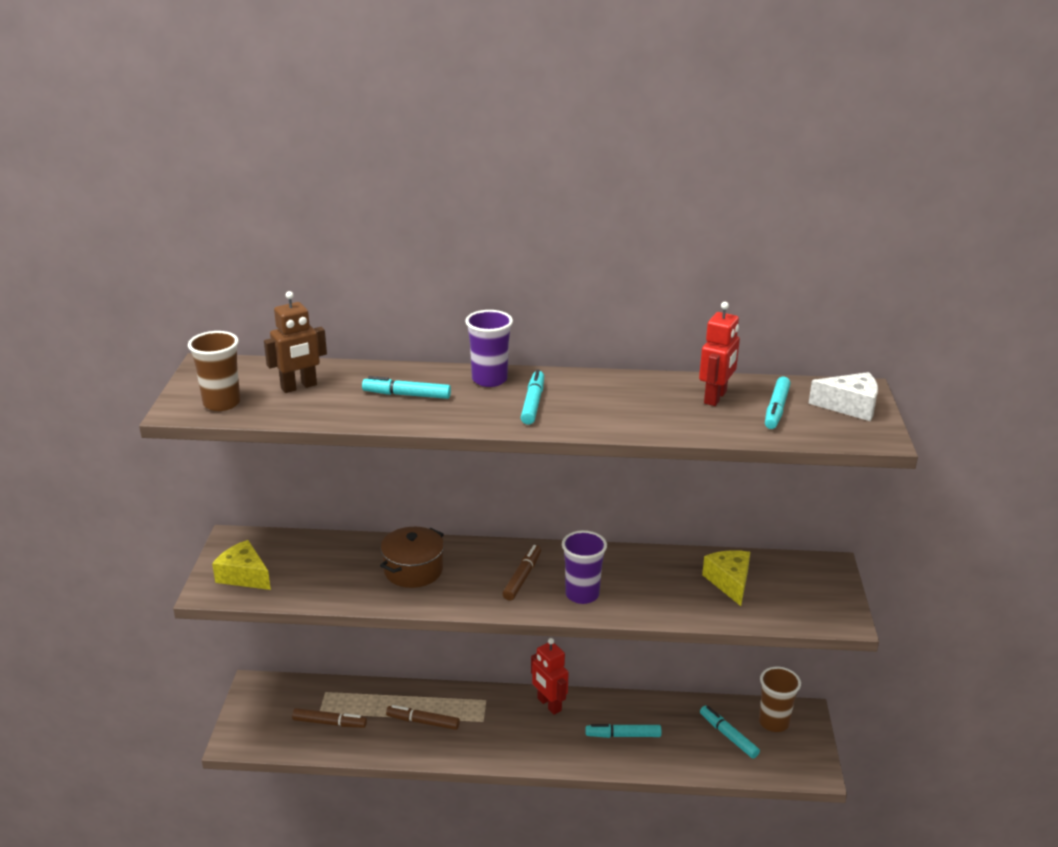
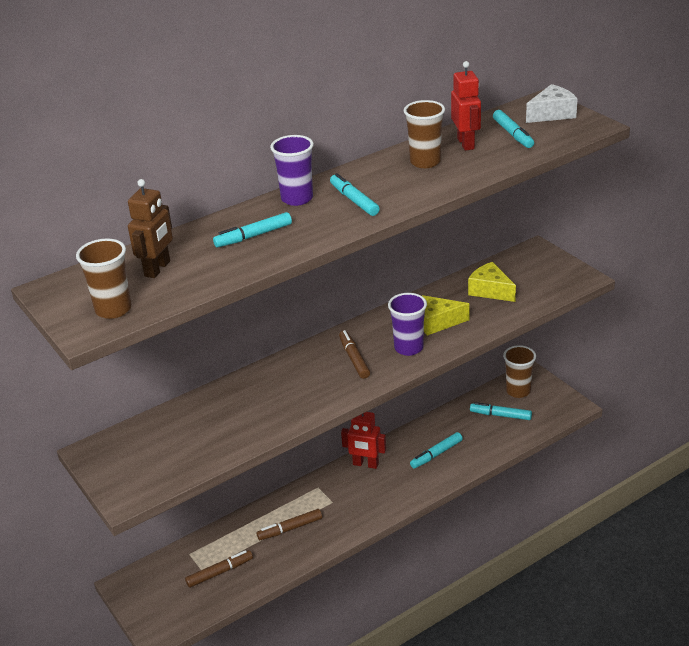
camera: 35 degrees left, 5 degrees up
yellow cheese [212,540,271,590] -> yellow cheese moved to [422,295,470,335]
brown pot [380,527,444,588] -> none
none -> brown cup [404,100,445,168]

